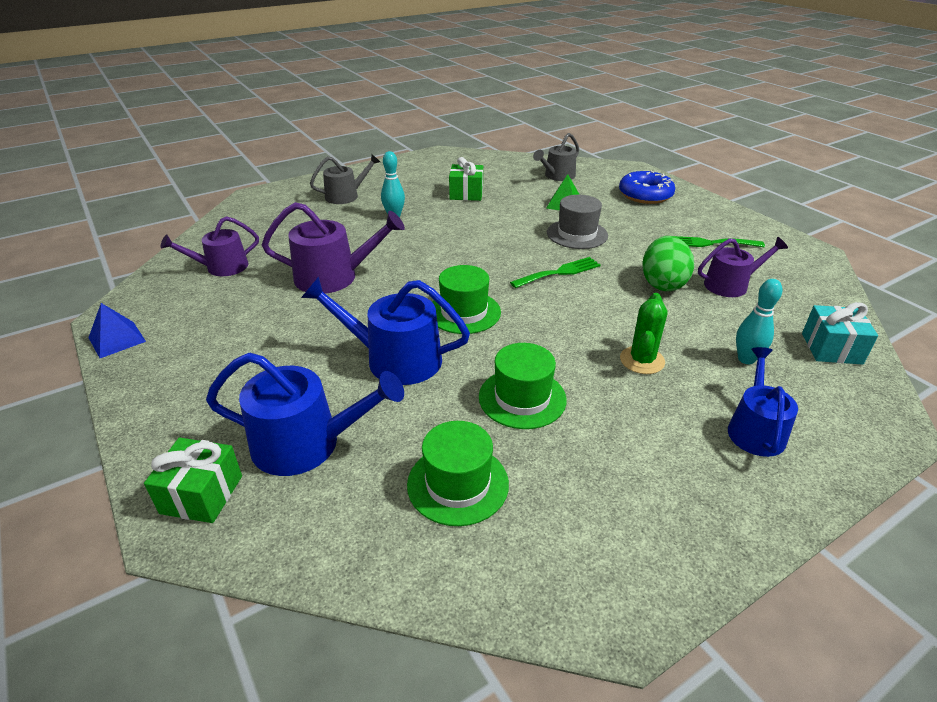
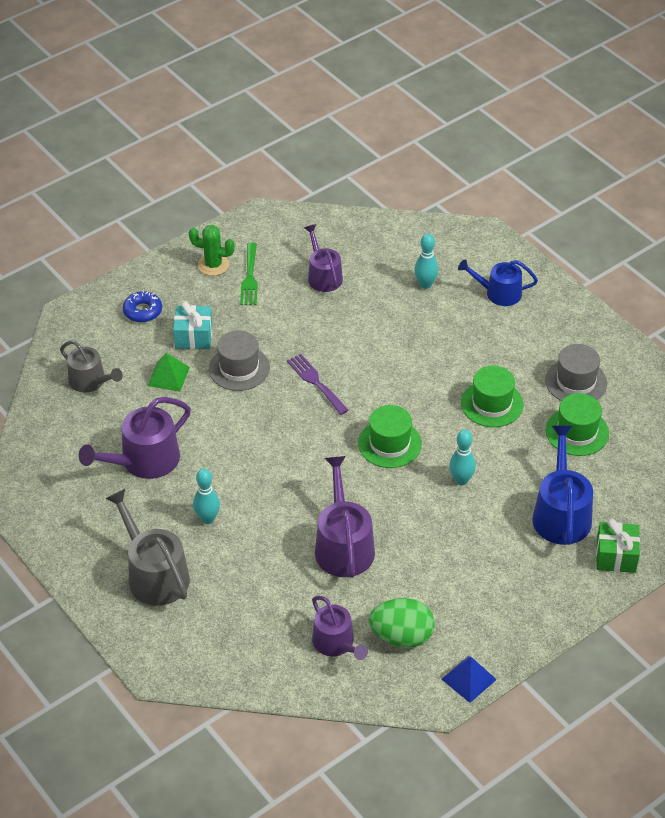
camera: 95 degrees left, 10 degrees up
blue watering can [301,277,470,385] -> turquoise bowling pin [449,430,476,485]
grey watering can [310,154,380,204] -> grey watering can [105,489,190,606], size x1.51
green gift [449,157,483,201] -> purple watering can [79,397,191,479]
green fork [510,257,601,288] -> purple fork [287,354,349,415]
blue donut [619,170,675,204] -> blue donut [123,290,162,322], size x0.66
green cactus [620,293,667,374] -> green cactus moved to [189,225,235,276]
green egg [642,236,694,291] -> green egg moved to [369,598,434,648]
turquoise gift [802,302,878,365] -> turquoise gift moved to [173,301,213,349]
none -> grey hat [545,344,607,401]

